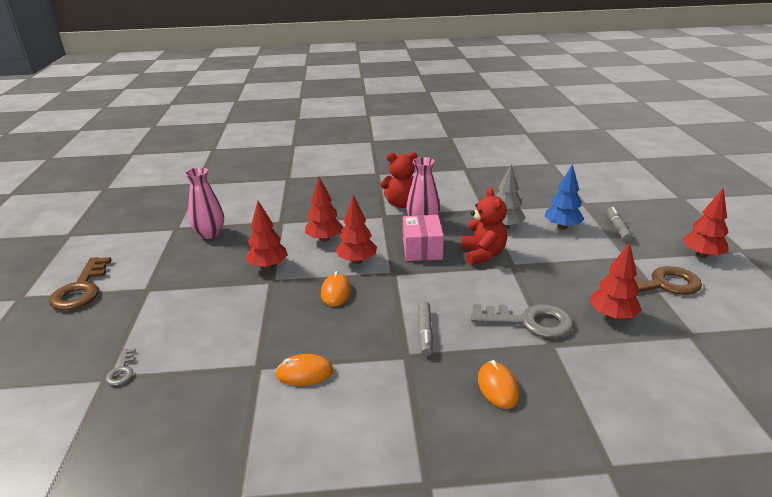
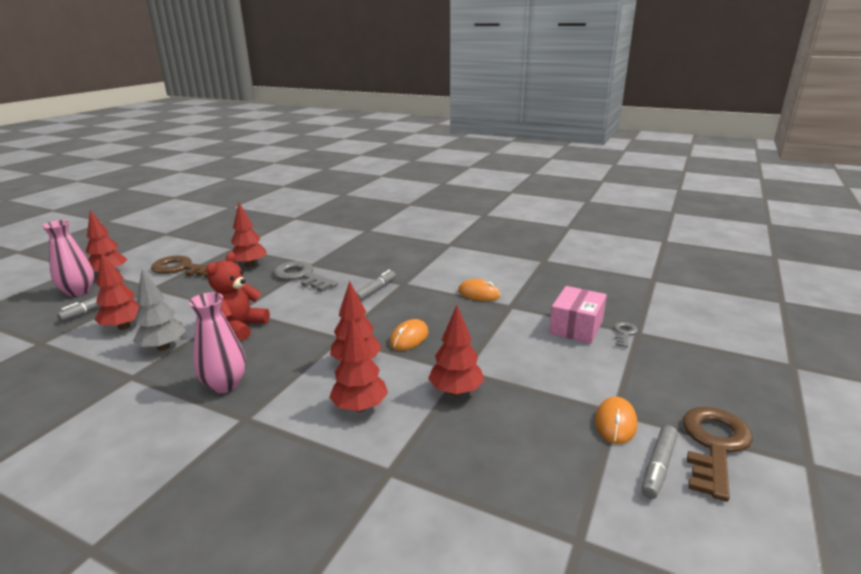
camera: 150 degrees left, 5 degrees down
pink vase [185,167,224,239] -> pink vase moved to [42,220,94,297]
red teddy bear [381,152,417,208] -> none
pink box [403,215,444,261] -> pink box moved to [549,286,607,344]
orange mouse [478,360,519,409] -> orange mouse moved to [595,397,637,444]
blue tree [545,164,584,230] -> red tree [94,252,140,330]
none -> grey marker [642,425,678,499]

